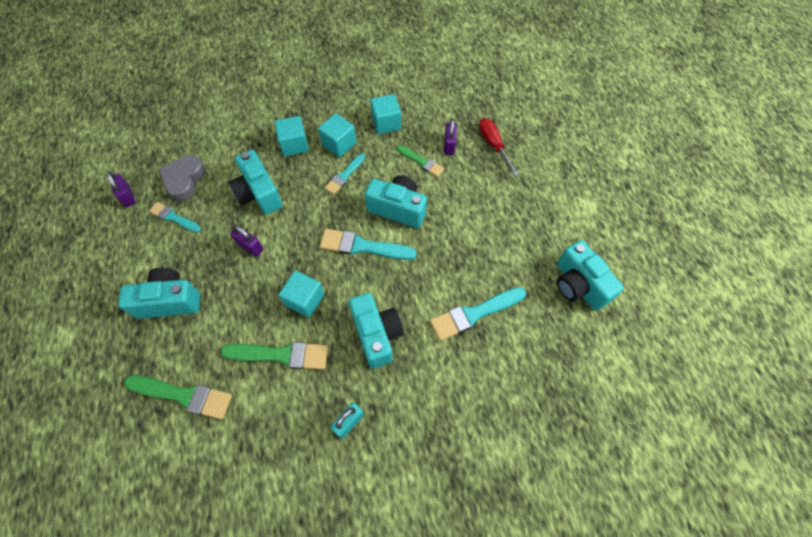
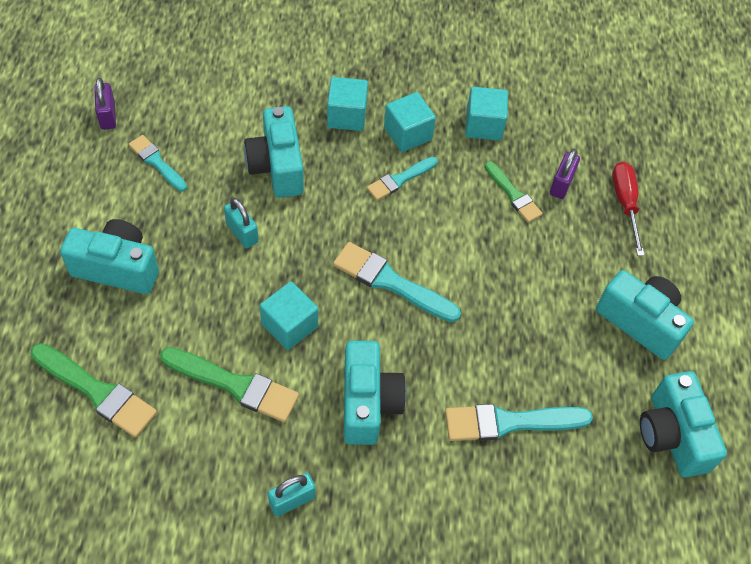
camera: 15 degrees right, 5 degrees down
grey heart [159,155,206,201] -> none
purple padlock [230,225,263,257] -> turquoise padlock [224,198,259,248]
turquoise camera [365,175,427,228] -> turquoise camera moved to [596,270,694,360]

